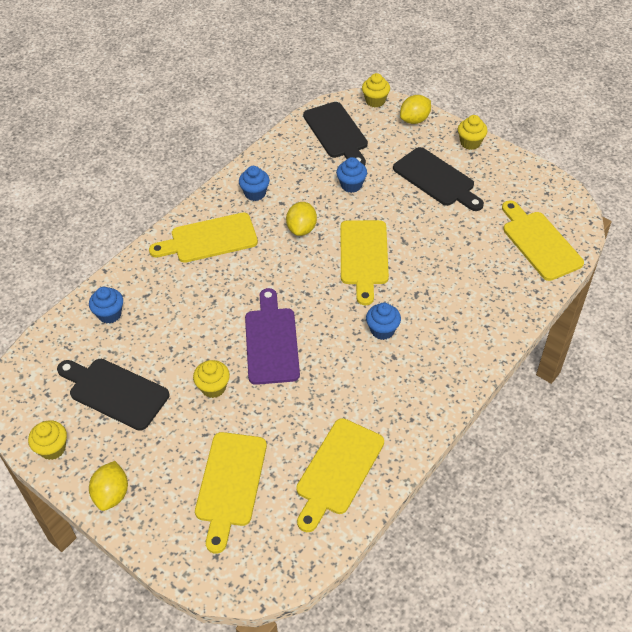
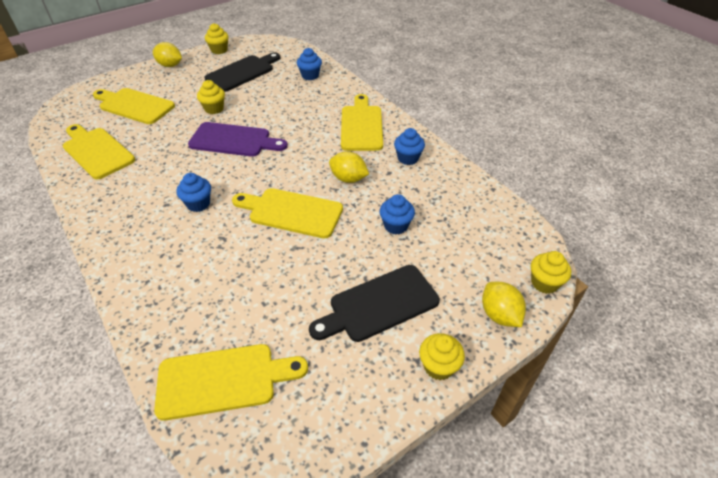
camera: 105 degrees right, 5 degrees down
black cutting board [303,102,368,166] -> none

